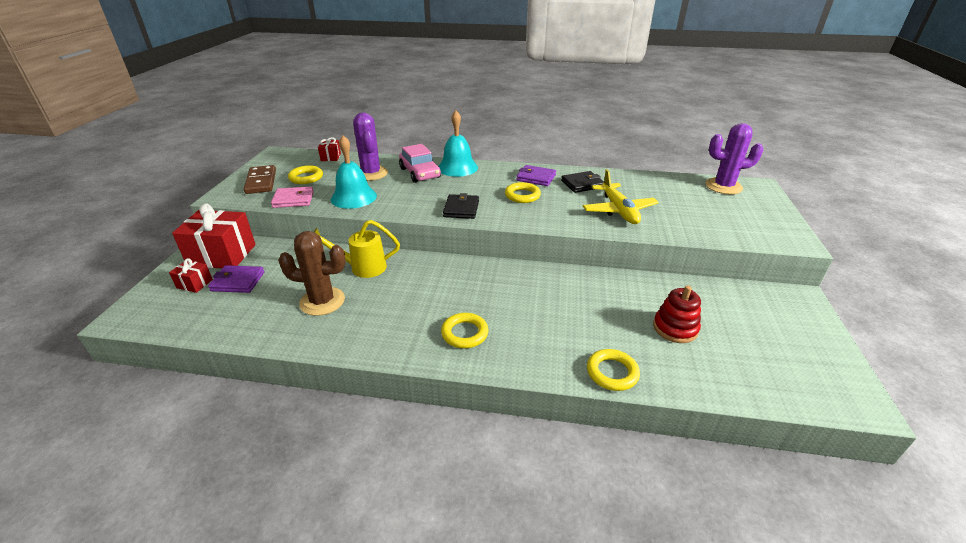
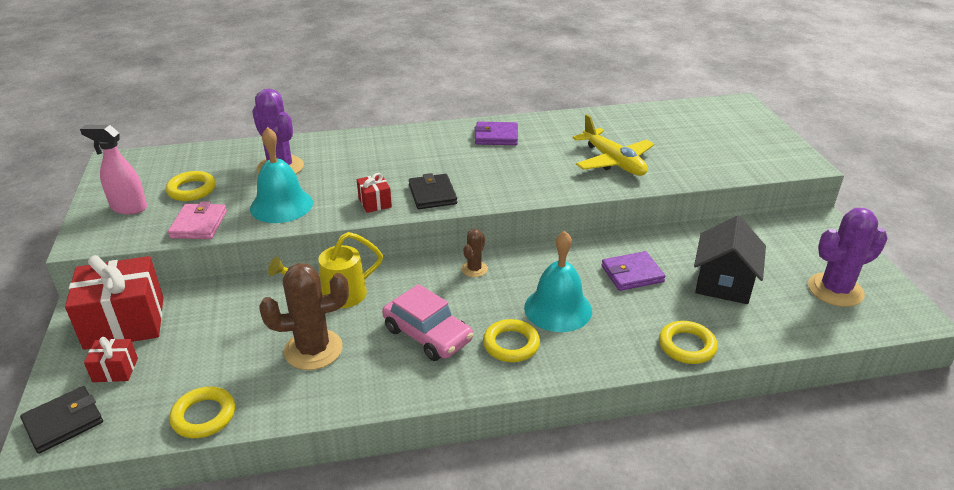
camera: 20 degrees left, 0 degrees up
purple wallet [208,265,265,293] -> purple wallet moved to [602,251,665,291]
brown domino [244,165,276,194] -> pink spray bottle [80,125,147,214]
pink wallet [271,186,314,208] -> pink wallet turned 60 degrees counterclockwise [168,202,227,239]
red gift [318,137,341,161] -> red gift moved to [357,173,392,213]
pink car [399,144,441,183] -> pink car moved to [382,284,473,361]
turquoise bell [439,111,478,177] -> turquoise bell moved to [524,231,592,332]
yellow ring [505,182,541,203] -> yellow ring moved to [169,387,235,438]
black wallet [561,171,604,193] -> black wallet moved to [20,386,103,454]
red stacking toy [653,285,701,343] -> black house [694,216,766,304]
purple cactus [705,123,763,195] -> purple cactus moved to [808,208,888,307]
none -> brown cactus [461,229,488,277]

